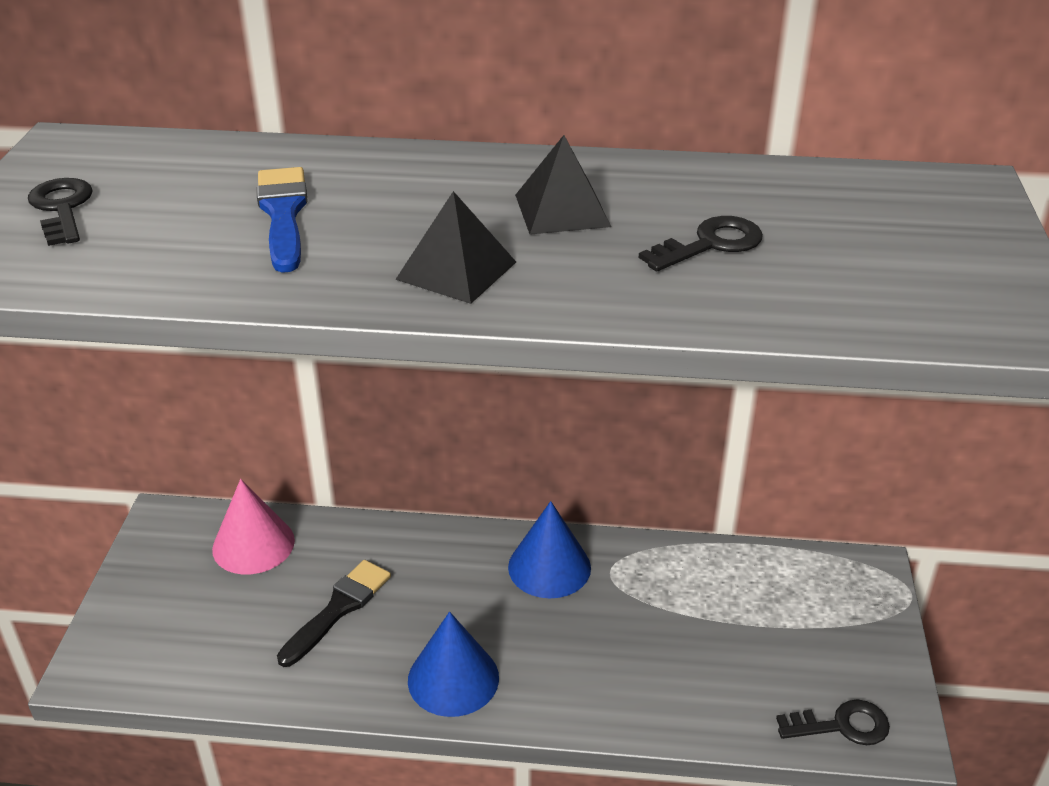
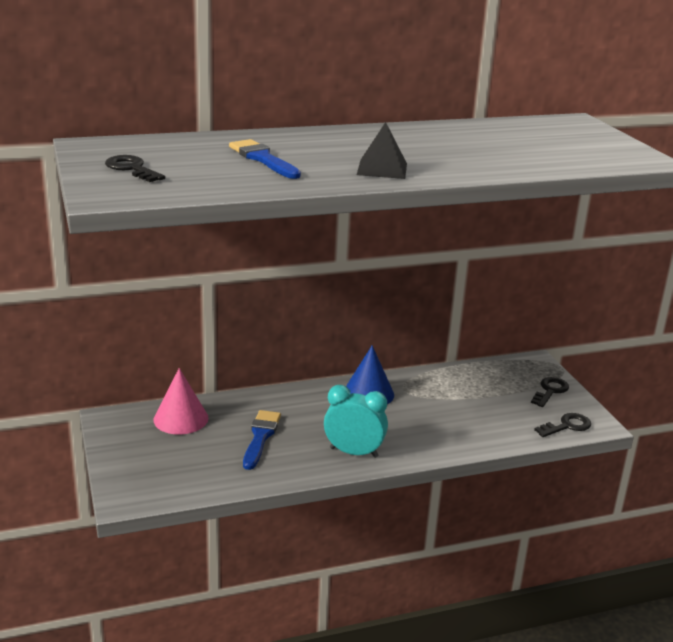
camera: 25 degrees left, 10 degrees down
black brush [277,560,391,667] -> blue brush [243,410,281,470]
blue cone [408,612,499,717] -> turquoise clock [324,385,388,458]
black pyramid [515,135,611,235] -> none
black key [639,216,763,272] -> black key moved to [531,377,569,407]

